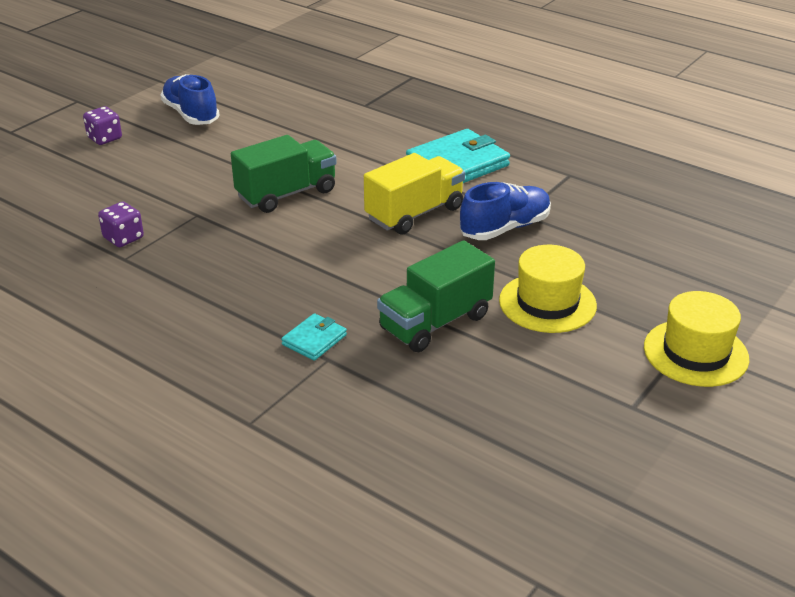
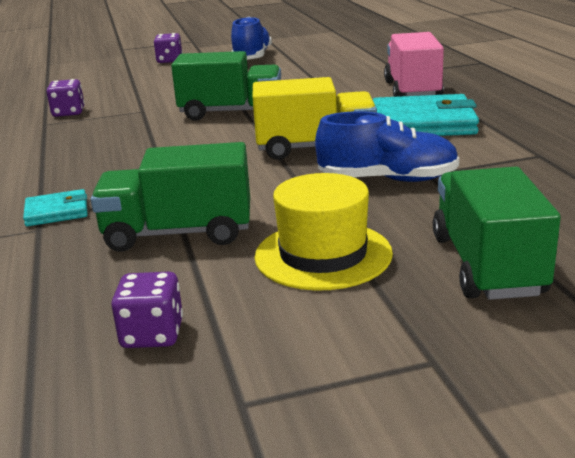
camera: 40 degrees right, 10 degrees down
yellow hat [644,291,749,387] -> none
none -> purple dice [111,272,183,348]
none -> pink truck [384,32,444,97]
none -> green truck [433,167,561,300]

